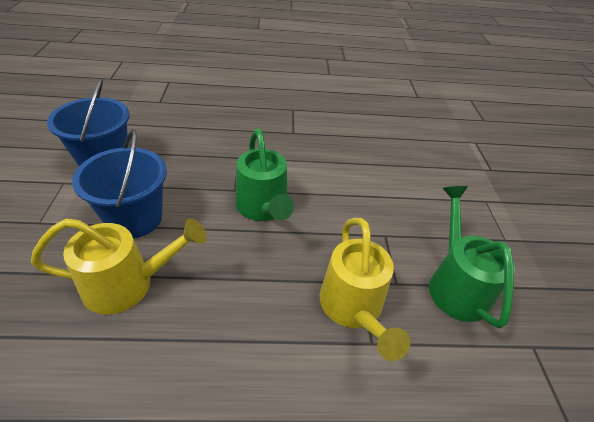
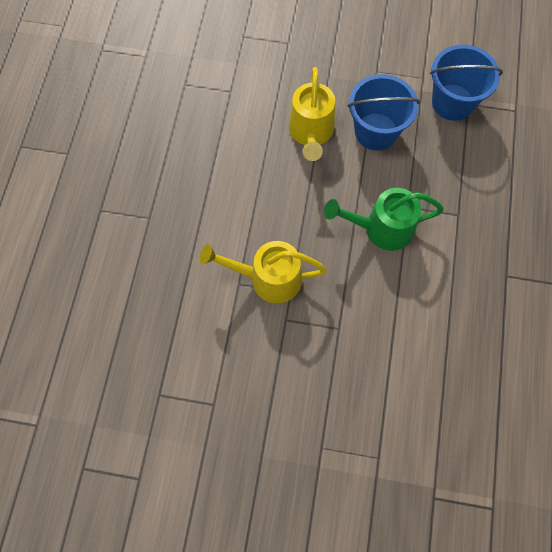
camera: 105 degrees right, 25 degrees up
green watering can [429,186,515,328] -> none

